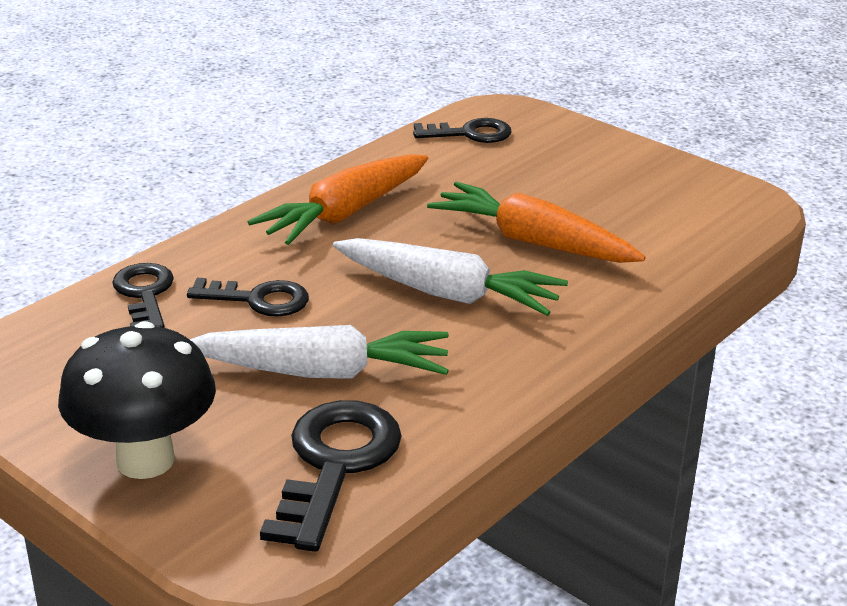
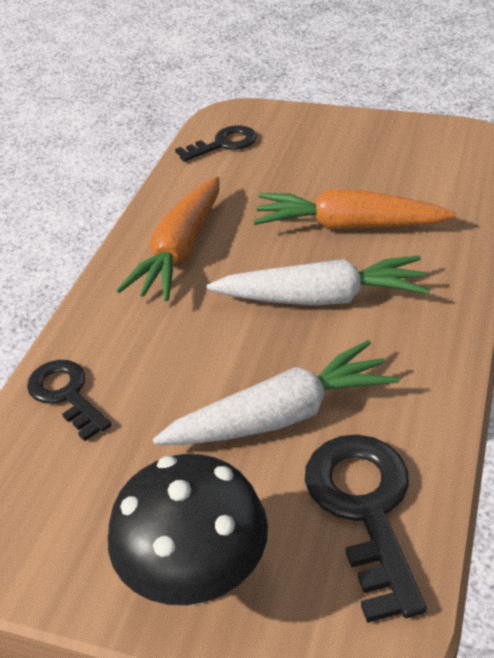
camera: 20 degrees left, 10 degrees up
black key [187,278,309,317] -> none

